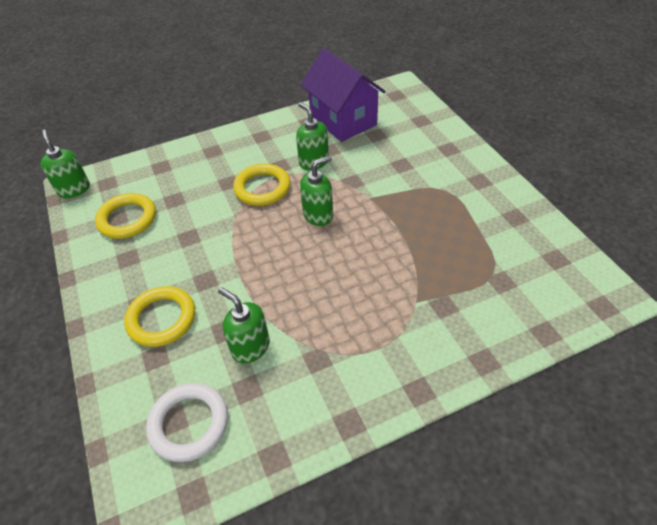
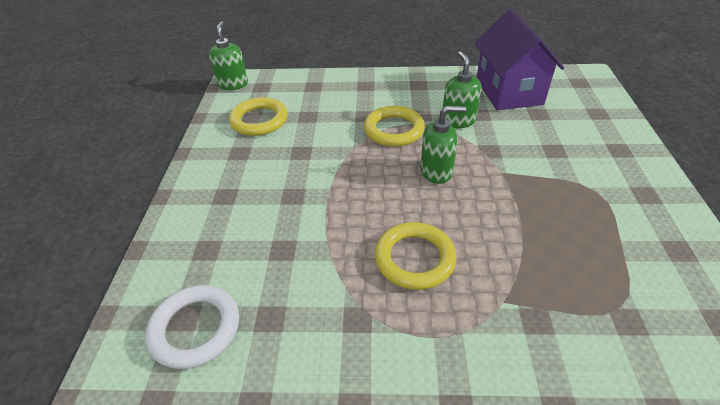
camera: 25 degrees right, 5 degrees down
yellow ring [124,286,195,347] -> yellow ring moved to [375,222,457,290]
green soap dispenser [218,287,270,364] -> none

